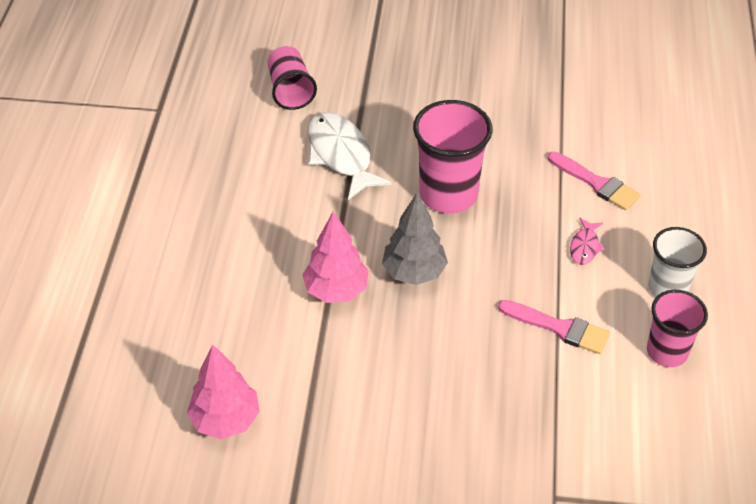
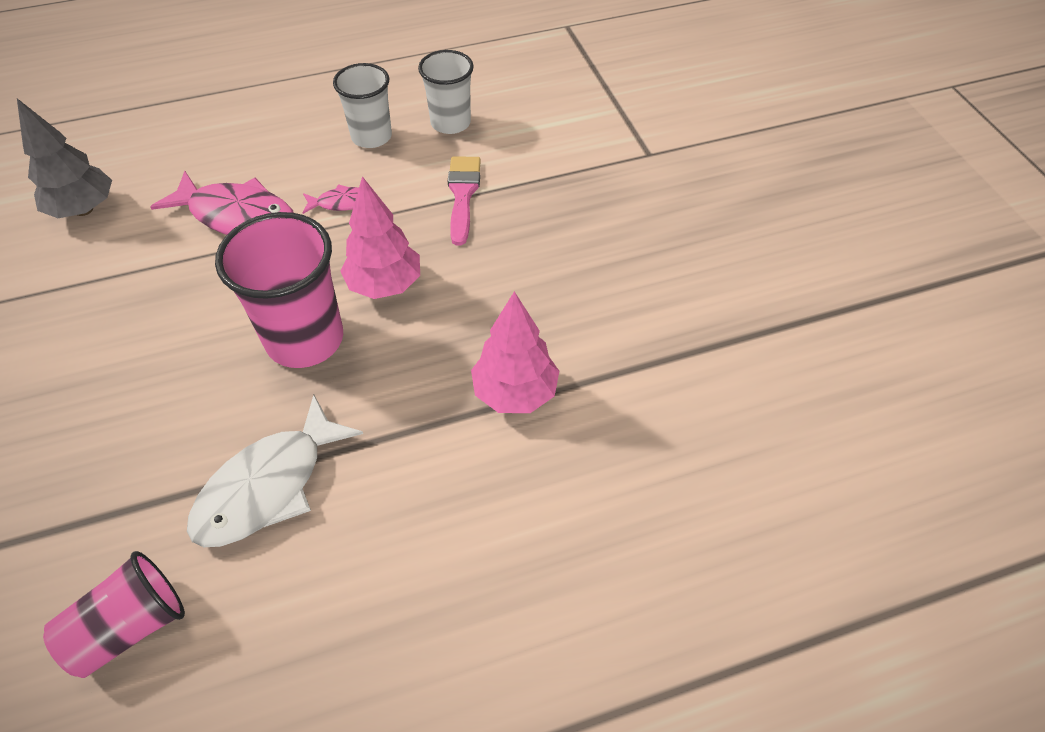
camera: 115 degrees left, 5 degrees up
pink tree [187,344,260,439] -> pink tree moved to [340,176,420,299]
grey tree [382,193,448,285] -> grey tree moved to [17,98,112,218]
pink brush [548,151,641,211] -> pink fish [150,171,294,235]
pink cup [647,290,708,367] -> white cup [418,50,474,134]

